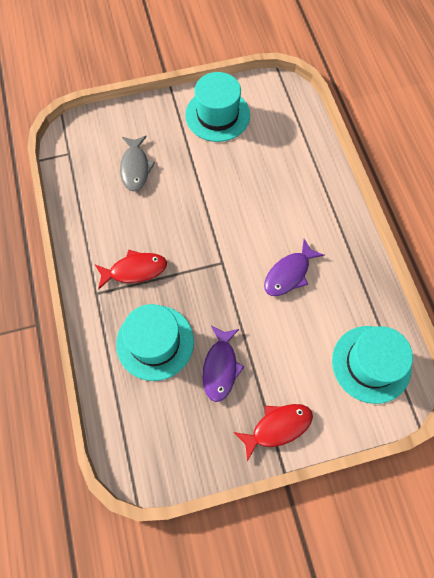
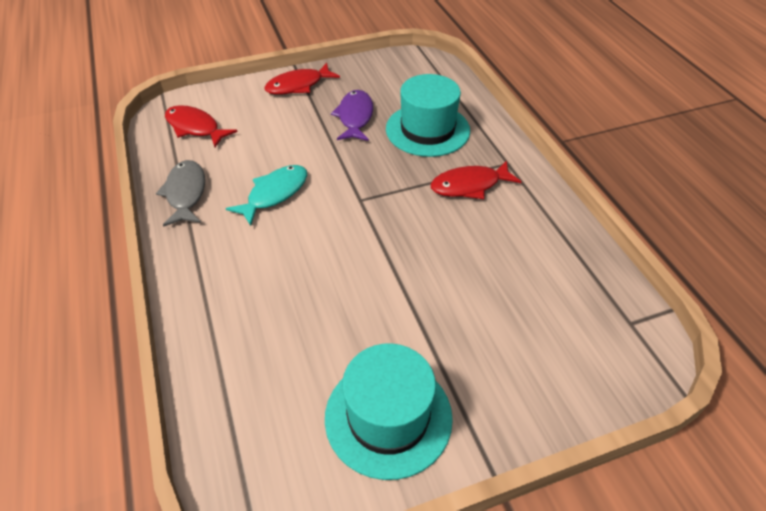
camera: 175 degrees right, 20 degrees down
grey fish [120,136,155,191] -> grey fish moved to [156,160,205,227]
purple fish [264,239,324,296] -> turquoise fish [226,165,307,226]
turquoise hat [332,326,413,404] -> red fish [165,105,238,147]

